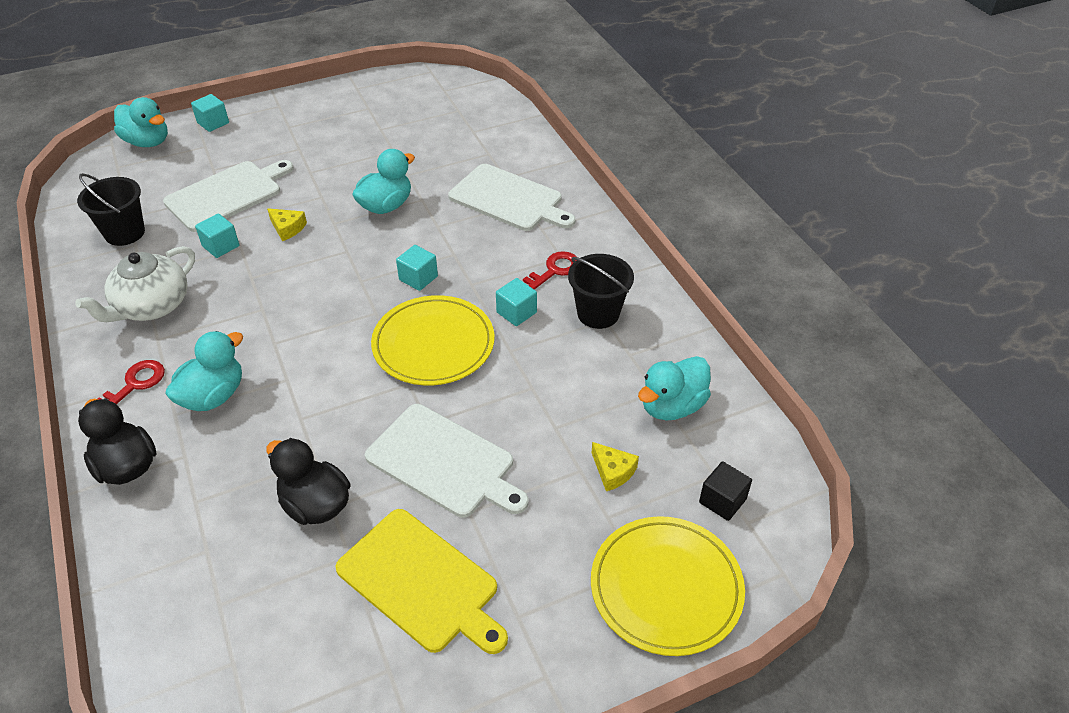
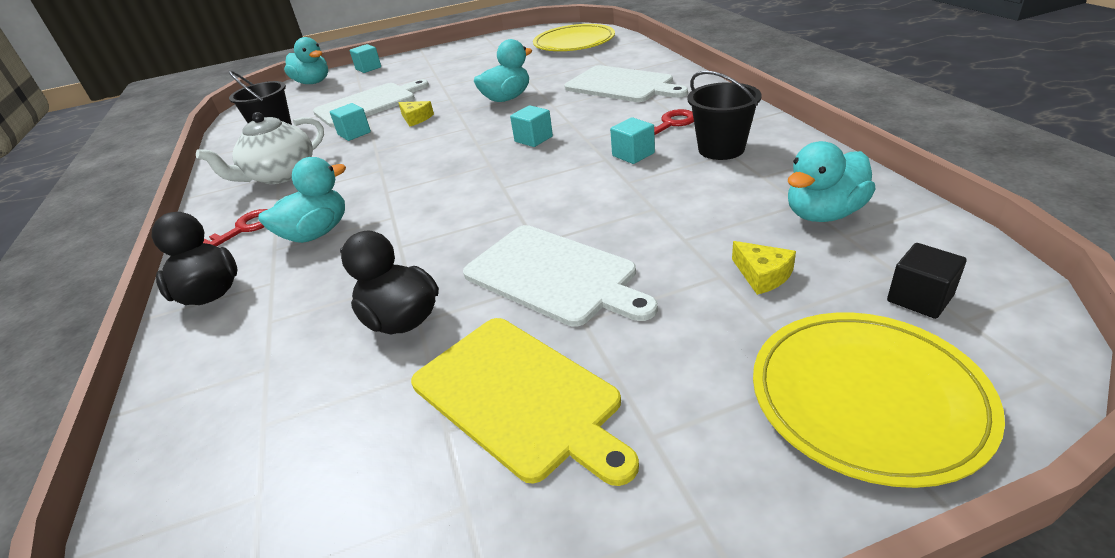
camera: 10 degrees right, 10 degrees down
yellow plate [371,295,495,385] -> yellow plate moved to [533,24,615,51]

